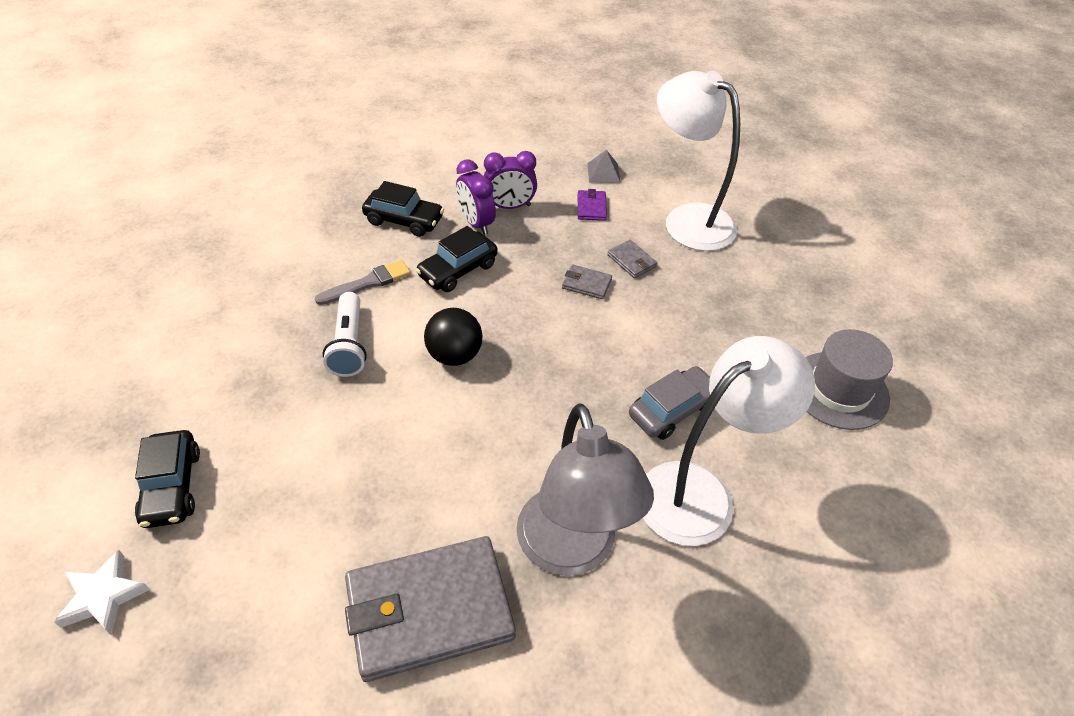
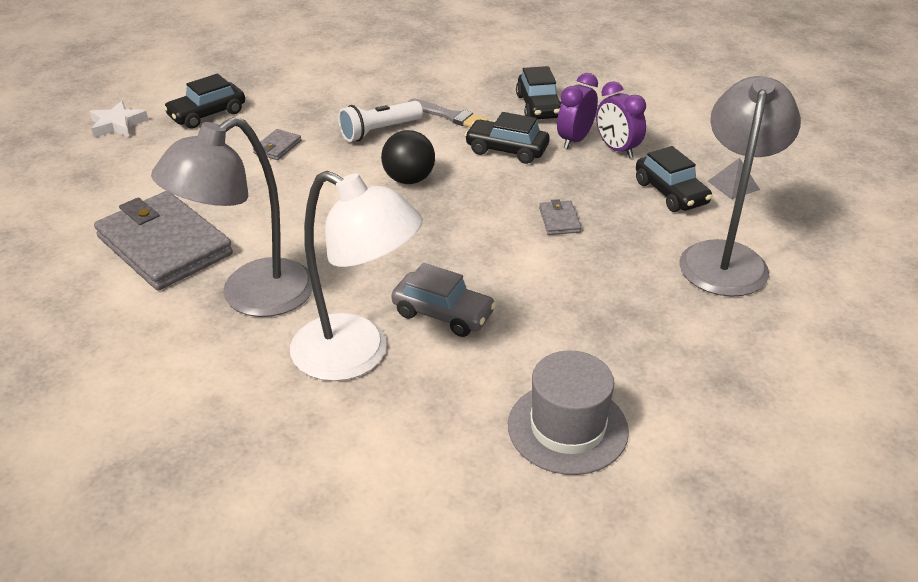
camera: 65 degrees right, 10 degrees down
purple wallet [578,189,607,221] -> black car [636,146,712,212]
grey wallet [608,240,657,278] -> grey wallet moved to [253,129,301,160]
white lamp [657,71,740,251] -> grey lamp [680,76,801,297]

